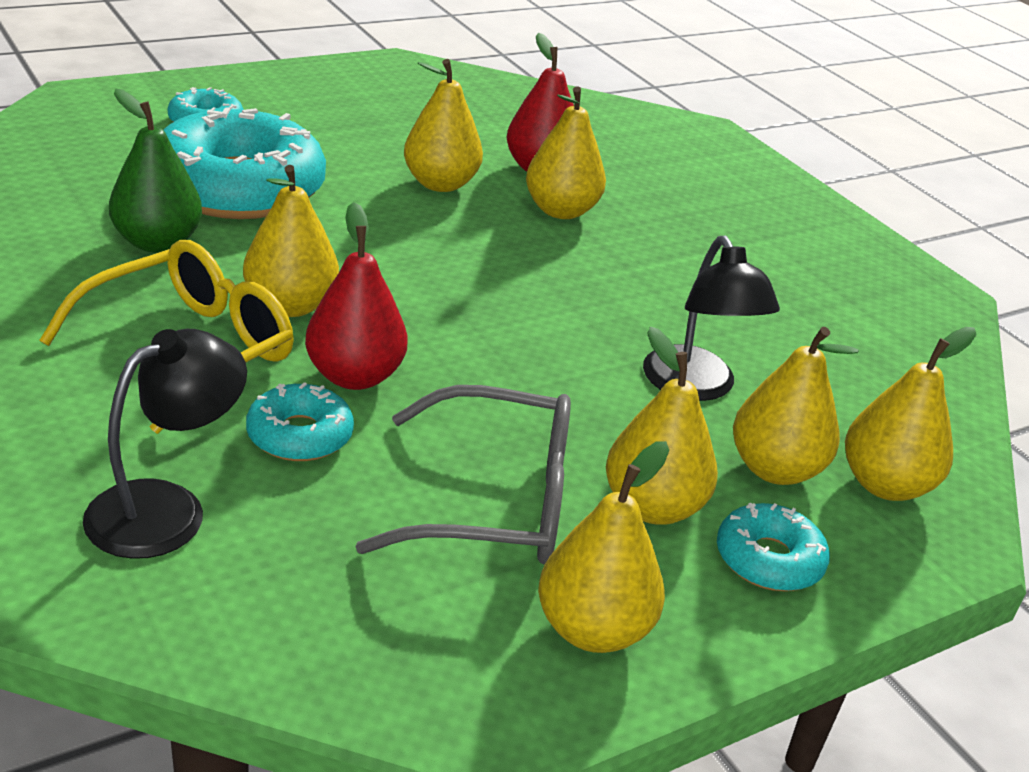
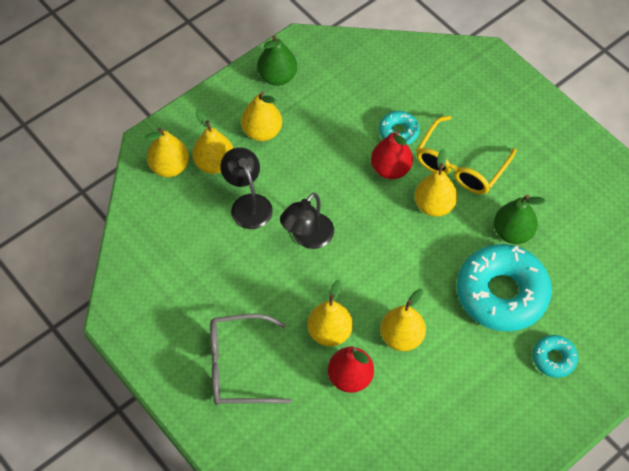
camera: 175 degrees right, 25 degrees up
black lamp [83,329,247,559] -> black lamp moved to [280,193,334,249]
grey glasses [355,385,571,564] -> grey glasses moved to [210,314,292,405]
yellow pear [538,441,669,653] -> green pear [257,35,297,86]
turquoise donut [717,503,830,591] -> none

